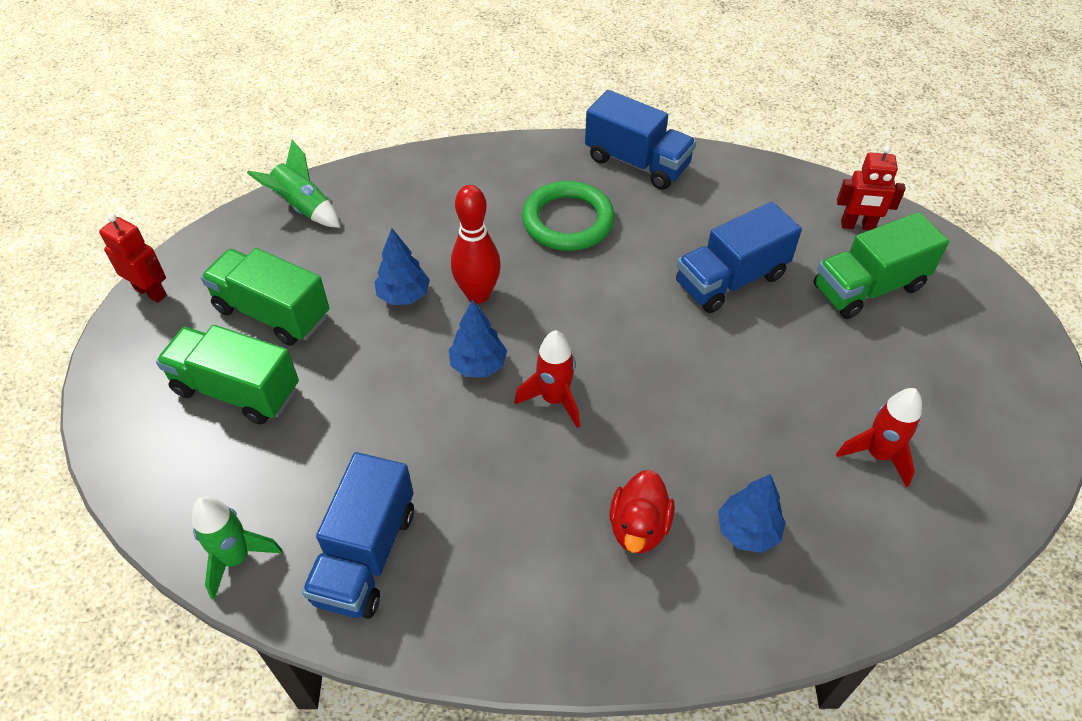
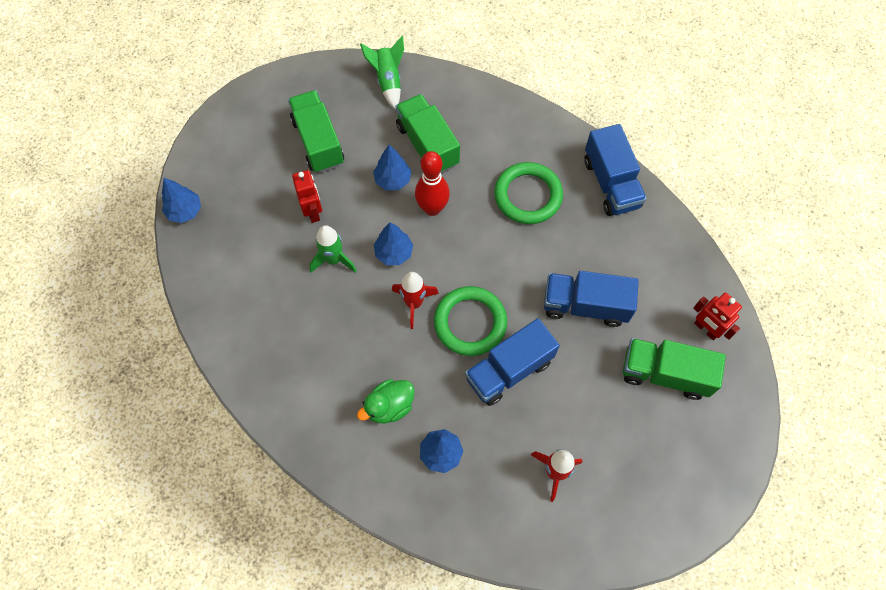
camera: 40 degrees right, 15 degrees up
red robot [99,213,167,303] -> red robot moved to [292,170,322,223]
green truck [156,325,299,424] -> green truck moved to [395,94,460,173]
green rocket [192,497,282,600] -> green rocket moved to [309,225,357,273]
blue truck [302,452,414,619] -> blue truck moved to [465,318,560,406]
red duck [609,470,675,553] -> green duck [357,379,415,423]
none -> blue tree [162,178,201,223]
none -> green ring [434,286,507,356]

